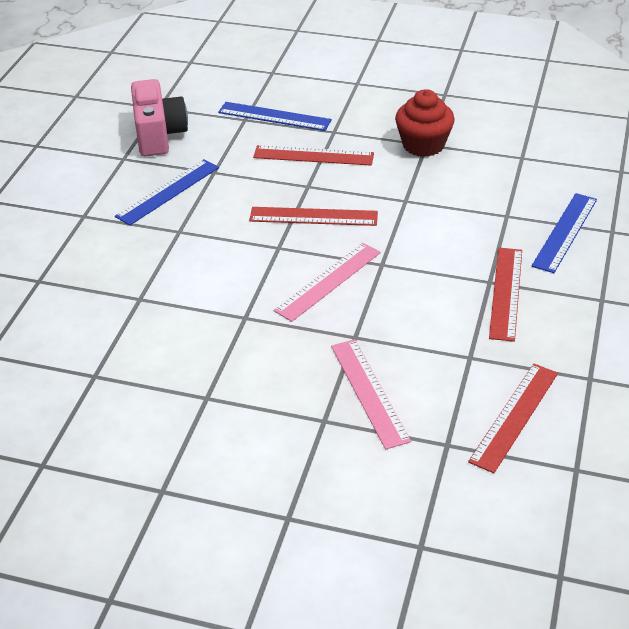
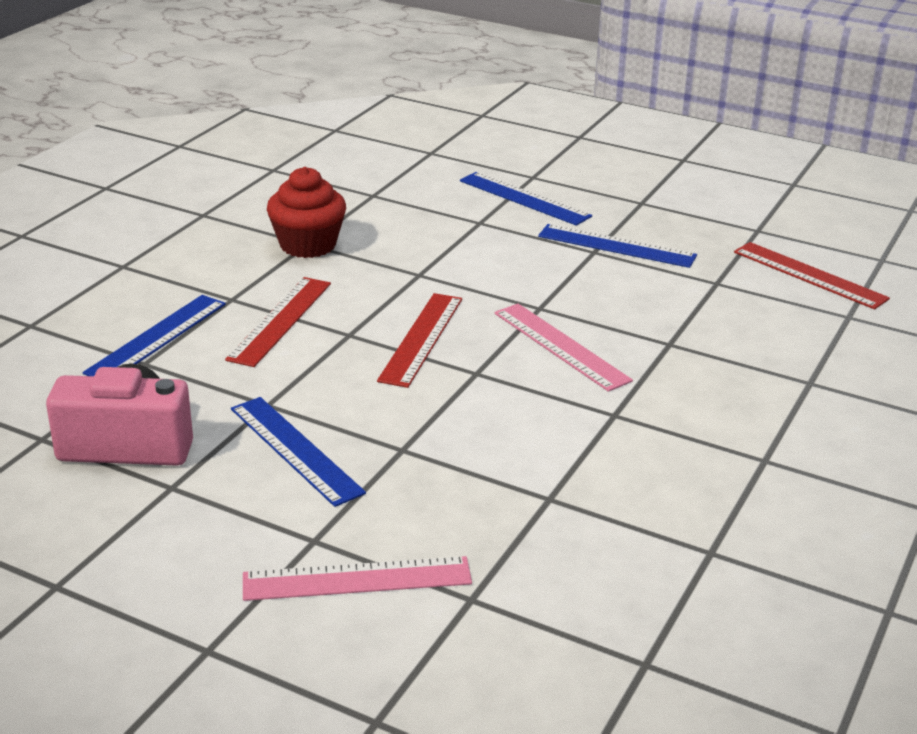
camera: 80 degrees left, 10 degrees down
pink ruler [331,339,411,450] -> pink ruler moved to [243,556,472,601]
red ruler [489,248,522,342] -> blue ruler [538,224,697,268]

